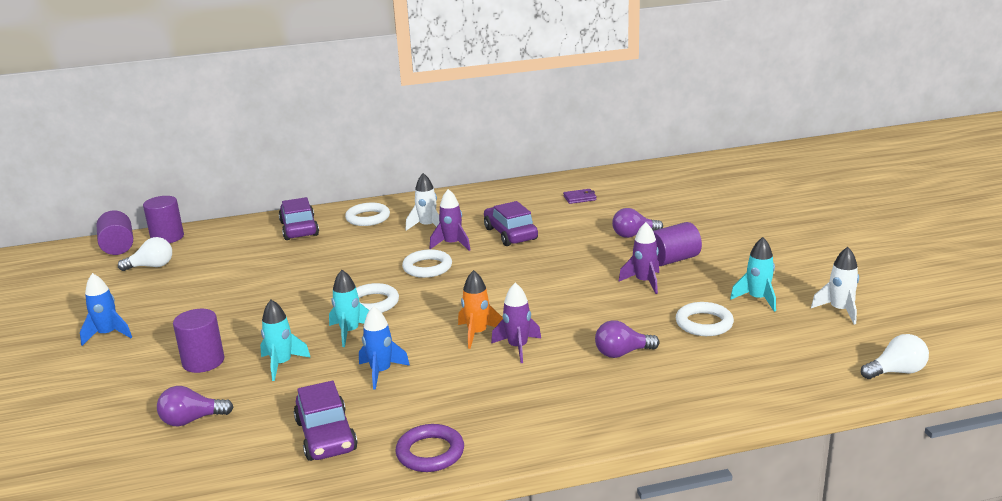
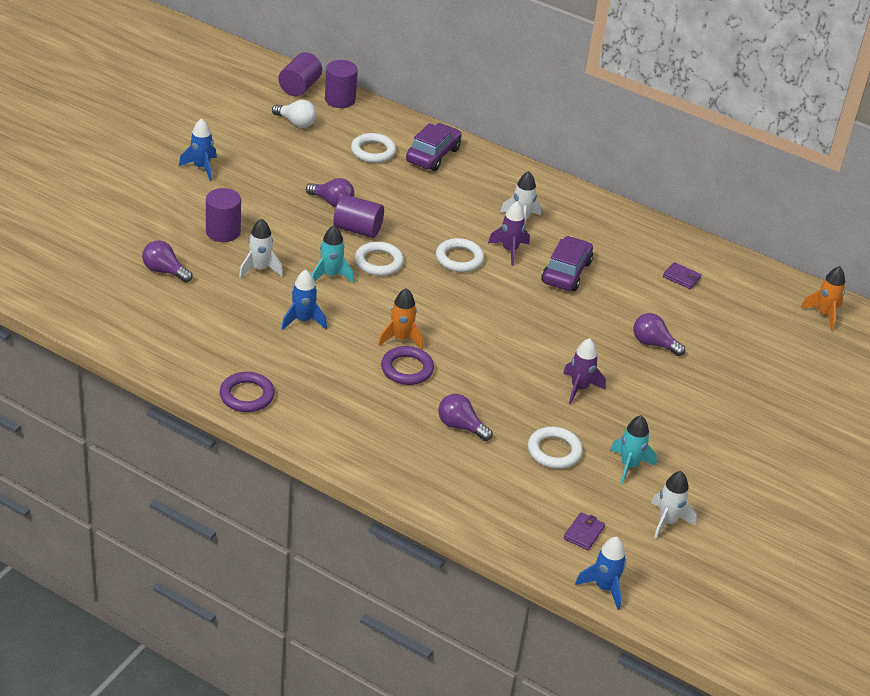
camera: 40 degrees right, 15 degrees up
turquoise rocket [260,300,311,381] -> white rocket [239,218,283,278]
purple car [294,381,358,461] -> none
white ring [345,203,390,226] -> white ring moved to [351,133,396,163]
purple rocket [491,283,541,363] -> purple ring [381,346,434,385]
purple cylinder [653,222,702,266] -> purple cylinder moved to [333,194,384,238]
white light bulb [861,334,929,379] -> blue rocket [575,537,626,610]
none -> purple light bulb [306,178,354,207]
none -> purple wallet [564,512,605,550]
none -> orange rocket [801,266,845,331]

